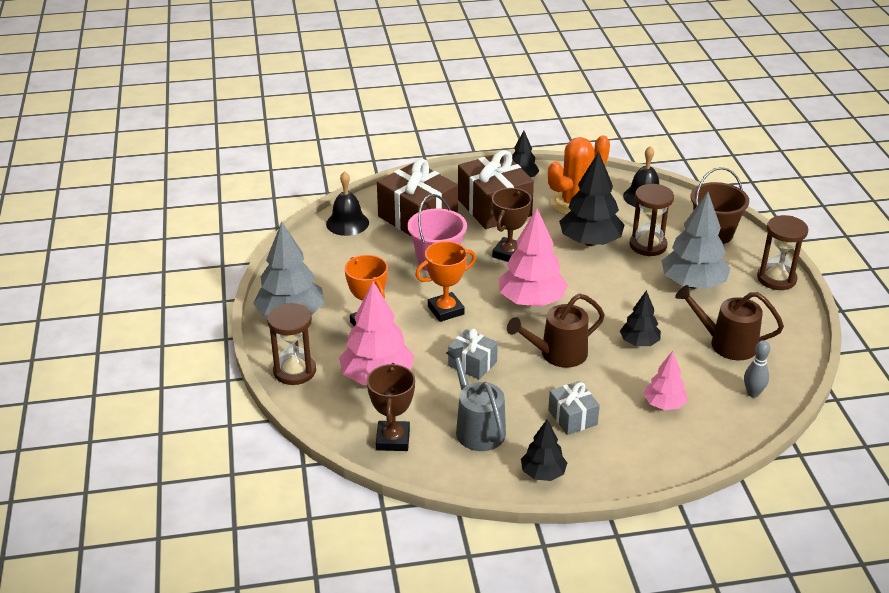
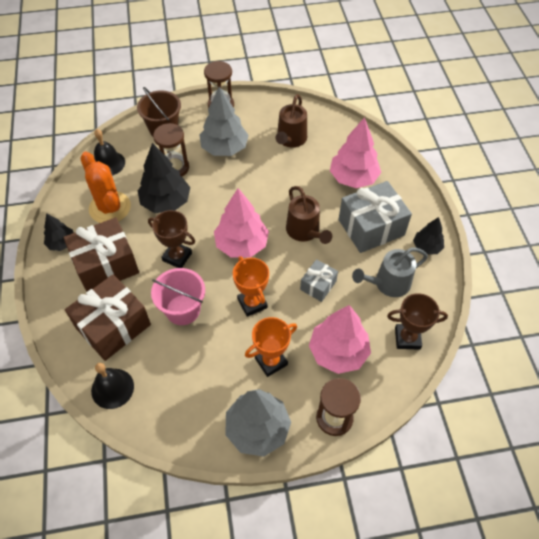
camera: 90 degrees left, 20 degrees up
grey gift [548,381,600,435] -> grey gift [338,181,412,253], size x1.90
black tree [620,290,661,346] -> none
pink tree [643,351,688,410] -> pink tree [330,117,381,188], size x1.76
grey bowling pin [744,340,770,398] -> none

